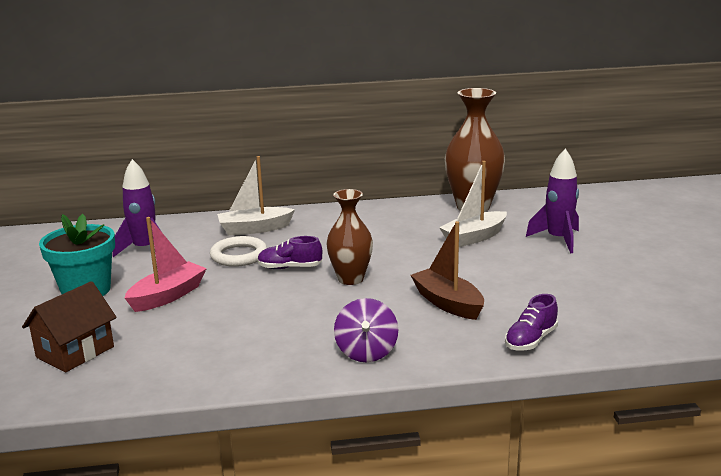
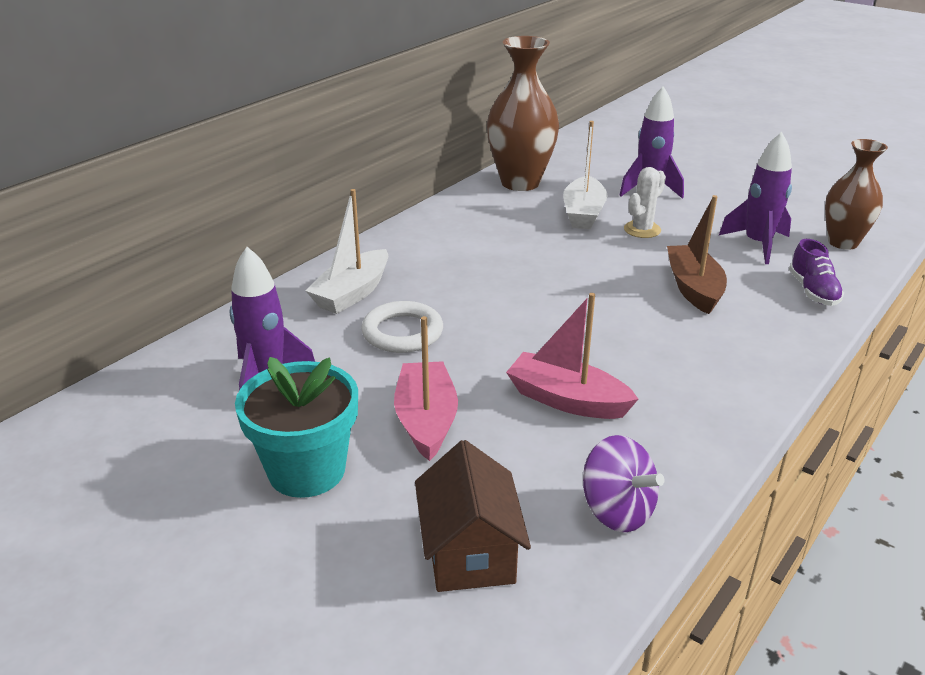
camera: 45 degrees left, 10 degrees up
purple shoe [257,236,322,269] -> none
brown vase [326,189,373,285] -> brown vase moved to [825,139,888,250]
purple spinning top [334,298,398,362] -> purple spinning top moved to [583,435,664,532]
brown boat [410,221,484,320] -> brown boat turned 75 degrees clockwise [667,195,727,314]
none -> pink boat [506,293,638,419]
none -> white cactus [624,167,666,238]
none -> purple rocket [719,132,792,264]

